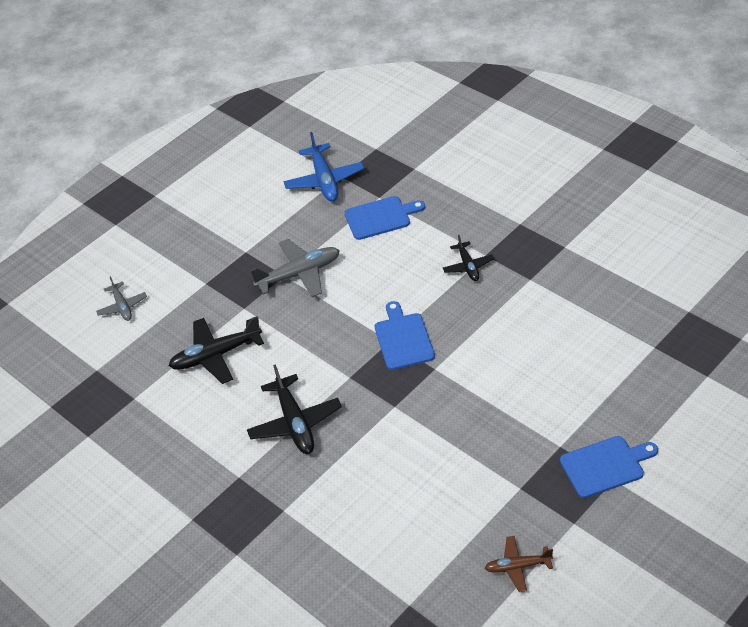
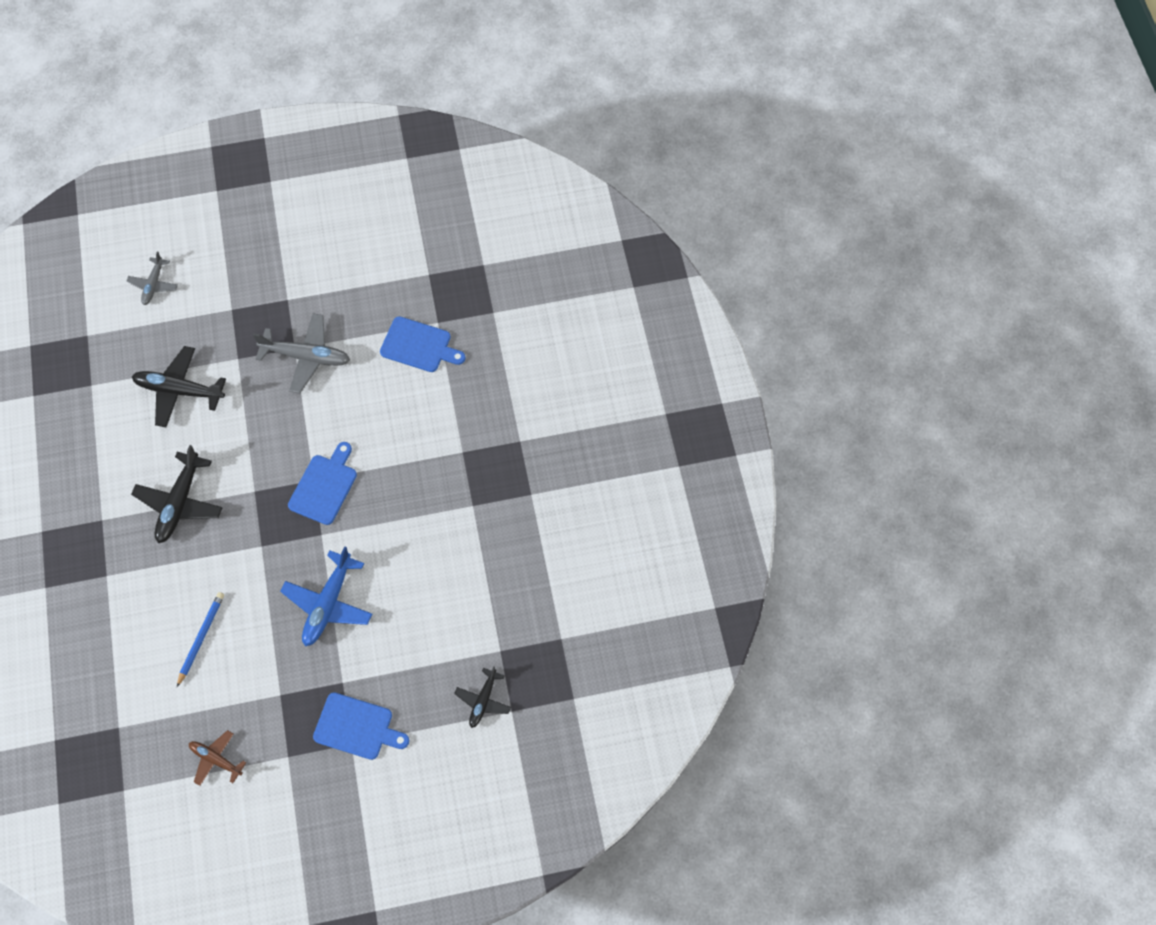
camera: 30 degrees right, 20 degrees up
blue plane [284,132,364,202] -> blue plane moved to [280,546,372,646]
black plane [443,235,494,281] -> black plane moved to [454,666,511,728]
none -> blue pencil [177,592,224,687]

